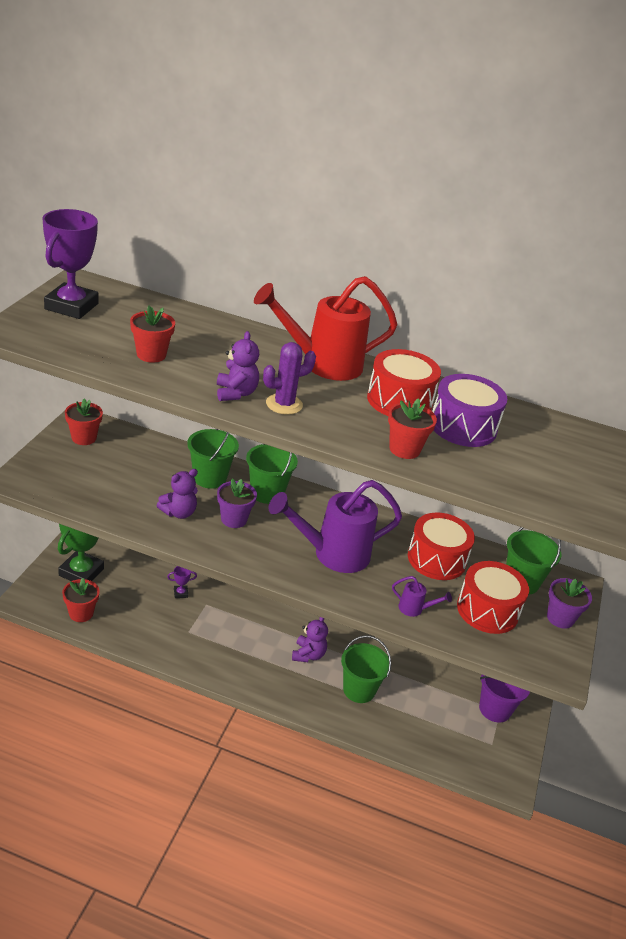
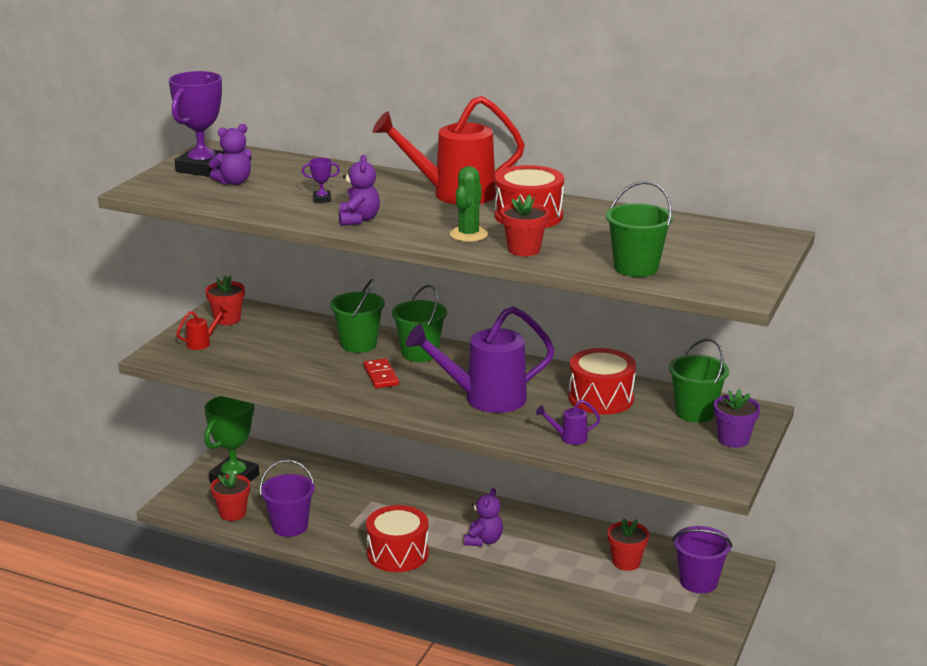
camera: 10 degrees right, 10 degrees down
red flower pot [130,306,175,363] -> red flower pot moved to [608,519,649,571]
purple teddy bear [157,469,198,519] -> purple teddy bear moved to [209,124,252,185]
purple trophy [167,566,197,598] -> purple trophy moved to [302,158,340,203]
purple flower pot [217,478,257,528] -> red domino [364,358,399,388]
purple cactus [263,342,316,415] -> none
green bucket [341,635,391,703] -> green bucket moved to [606,181,673,277]
purple watering can [392,576,452,617] -> purple watering can turned 150 degrees clockwise [536,400,600,445]
purple drum [432,374,507,447] -> none
red drum [457,561,529,634] -> red drum moved to [366,505,429,572]
none -> red watering can [176,306,228,350]
none -> purple bucket [260,460,315,537]
none -> green cactus [450,166,488,242]

